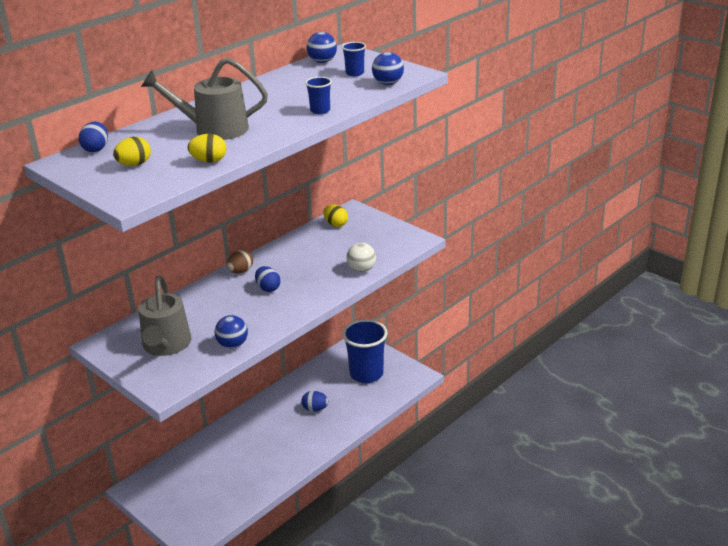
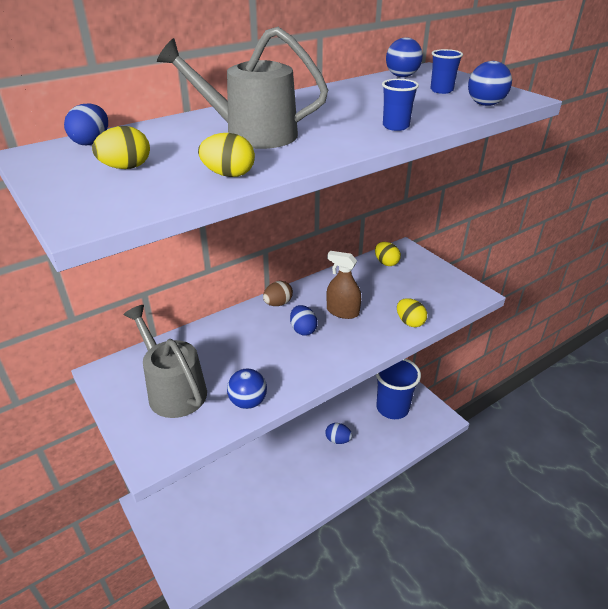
camera: 10 degrees right, 5 degrees up
grey watering can [138,276,191,356] -> grey watering can turned 135 degrees clockwise [123,305,207,418]
white ball [347,243,376,272] -> yellow egg [397,298,427,327]
none -> brown spray bottle [326,251,361,319]

